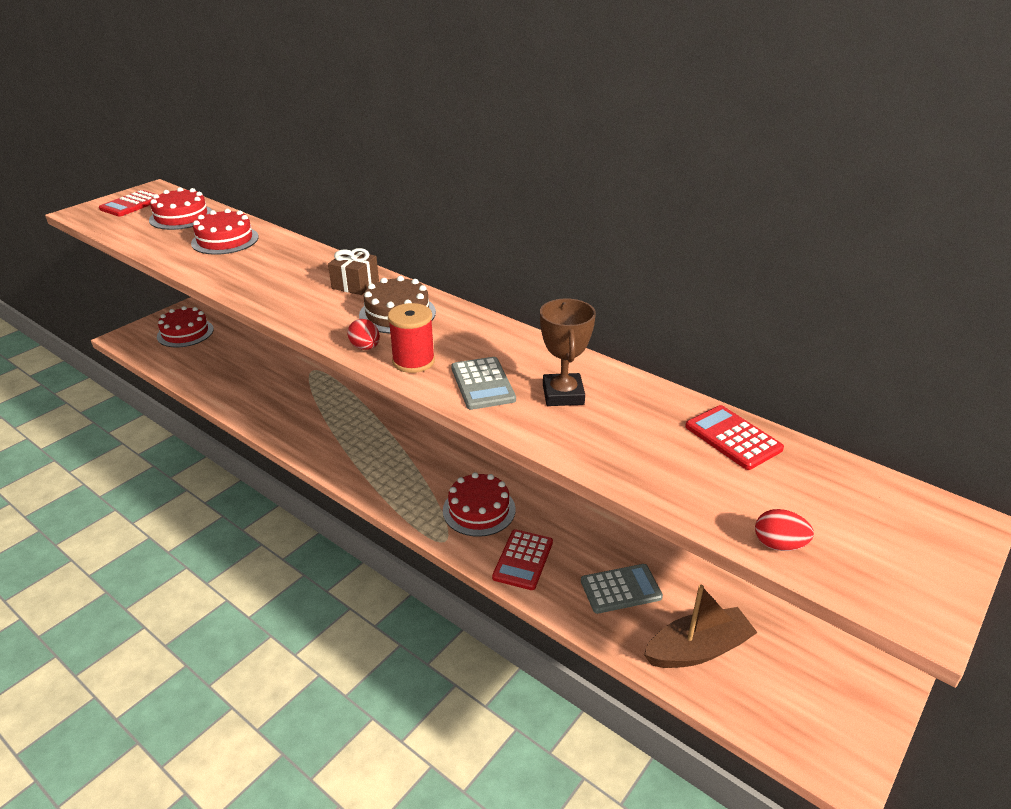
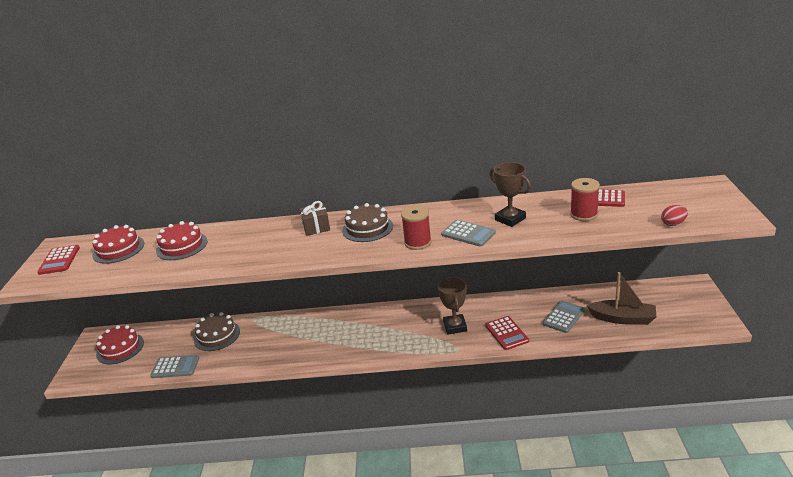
camera: 35 degrees left, 5 degrees down
red egg [347,319,380,350] -> none
red cake [443,472,516,537] -> brown trophy [438,277,467,335]
brown boat [644,585,758,668] -> brown boat turned 75 degrees clockwise [587,272,656,325]
none -> grey calculator [150,355,199,378]
none -> brown cake [194,312,240,351]
none -> red spool [570,178,600,221]

